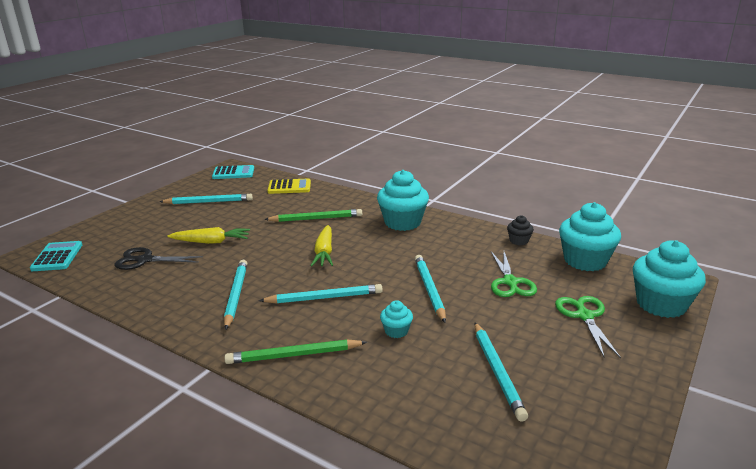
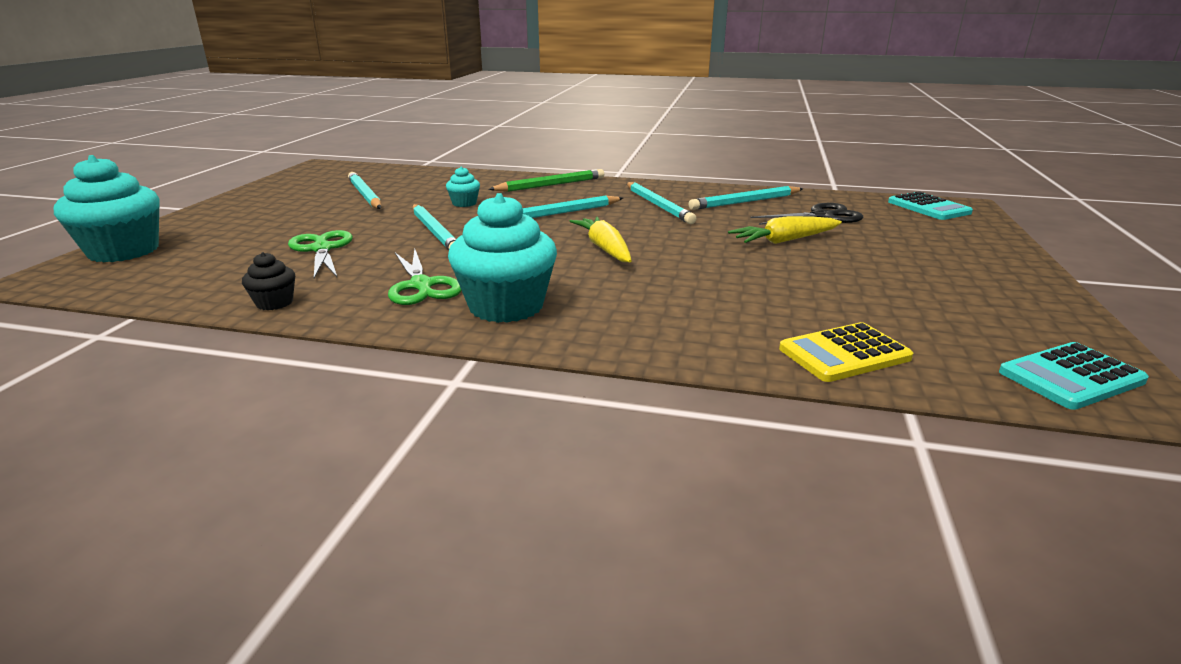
camera: 160 degrees right, 0 degrees up
turquoise pencil [159,194,253,204] -> turquoise pencil moved to [689,186,803,210]
green pencil [264,209,362,222] -> none
green scissors [555,296,621,358] -> green scissors moved to [388,249,461,305]
turquoise cupcake [559,202,621,271] -> none

